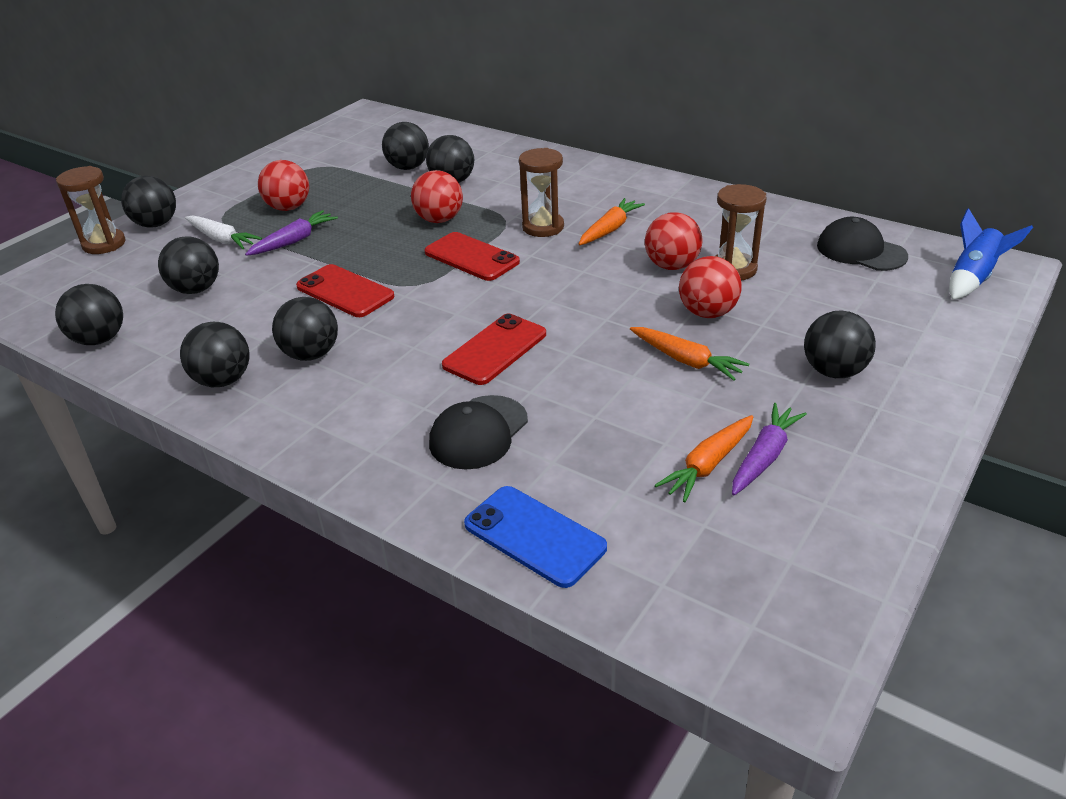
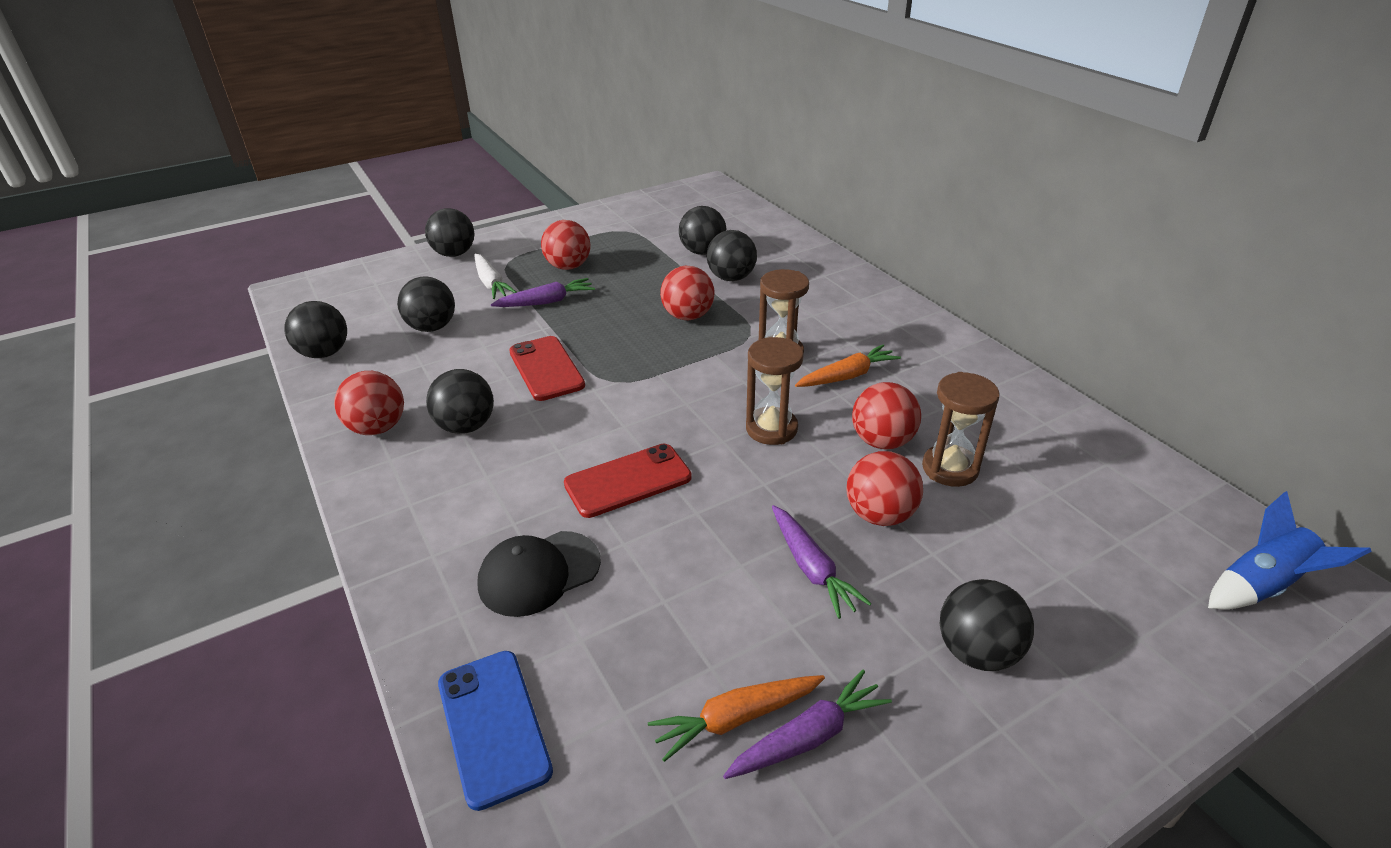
camera: 25 degrees right, 0 degrees up
brown hourglass [56,166,126,254] -> brown hourglass moved to [746,337,804,445]
black ball [180,322,250,387] -> red ball [334,371,404,435]
red phone [424,232,520,281] -> none
orange carrot [630,327,749,381] -> purple carrot [772,505,872,619]
black cap [817,217,908,271] -> none

